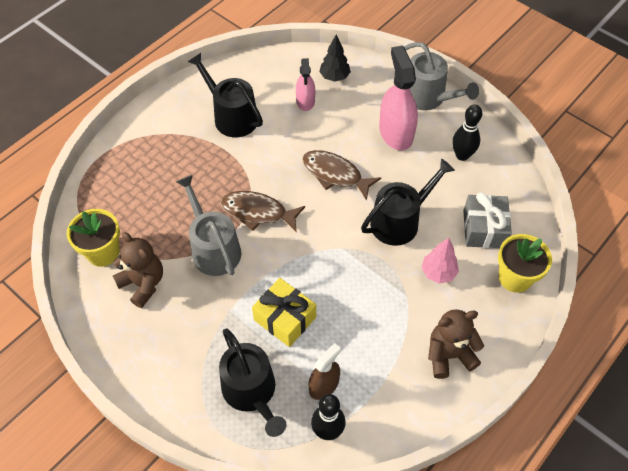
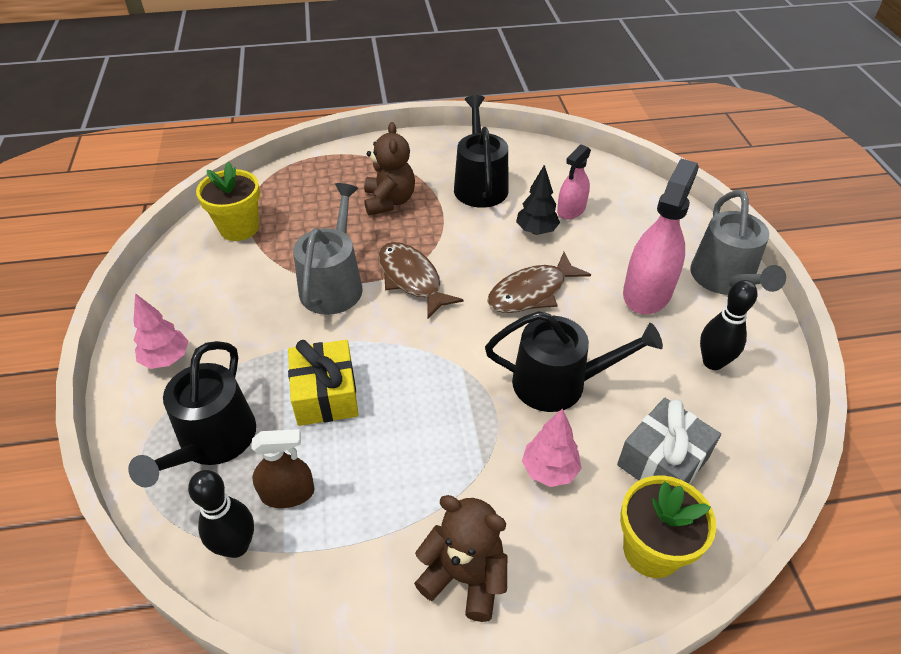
camera: 40 degrees right, 10 degrees down
brown teddy bear [113,232,163,308] -> brown teddy bear moved to [364,122,415,215]
brown fish [302,150,381,201] -> brown fish turned 105 degrees counterclockwise [487,252,591,313]
black tree [319,34,351,82] -> black tree moved to [516,164,560,235]
none -> pink tree [134,293,188,369]

